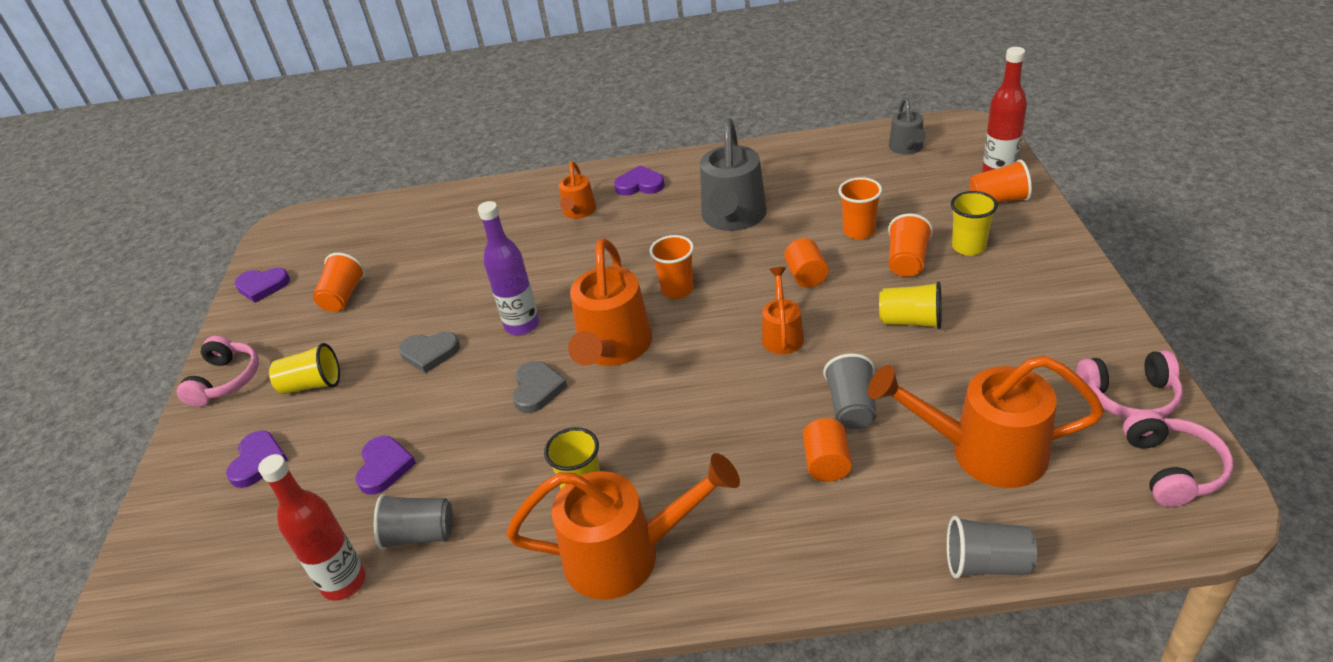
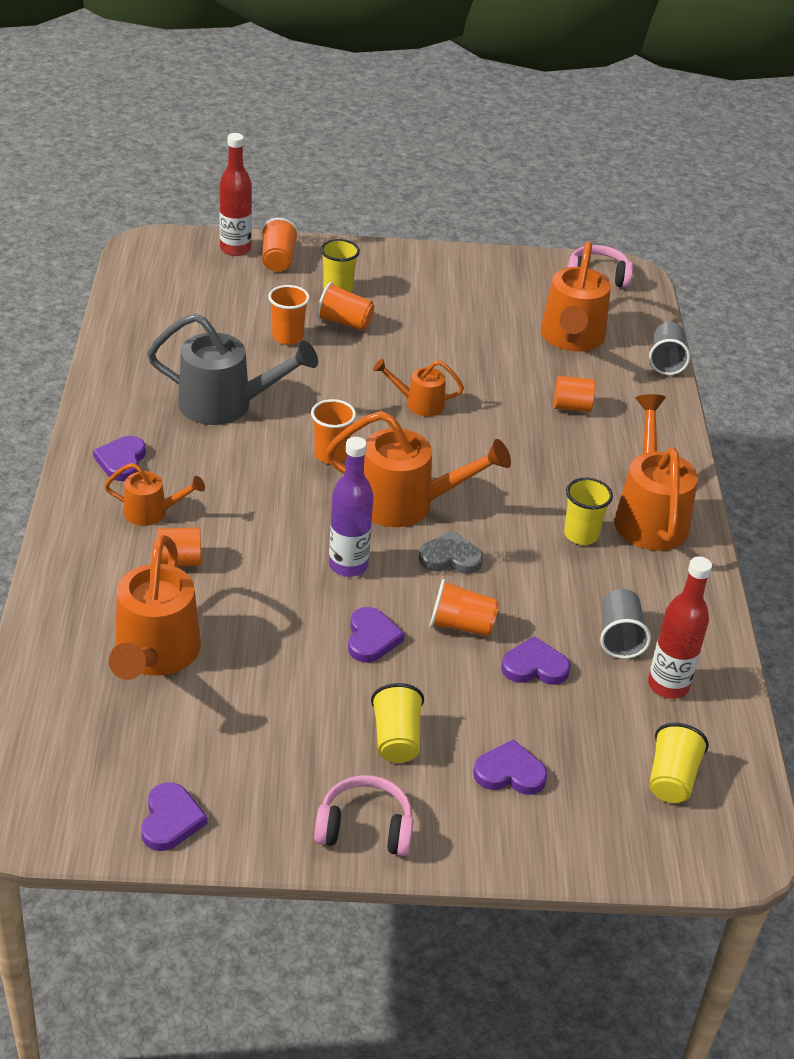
camera: 95 degrees left, 0 degrees up
orange cup [313,253,365,312] -> orange cup moved to [430,579,499,636]
grey heart [399,332,460,373] -> purple heart [348,607,405,663]
orange cylinder [784,238,829,288] -> orange cylinder moved to [157,527,201,566]
grey cup [823,353,877,429] -> none
yellow cup [879,281,941,329] -> yellow cup moved to [649,723,709,803]
grey watering can [889,97,926,155] -> none
pink headphones [1077,350,1183,419] -> none
none -> orange watering can [109,535,201,680]

